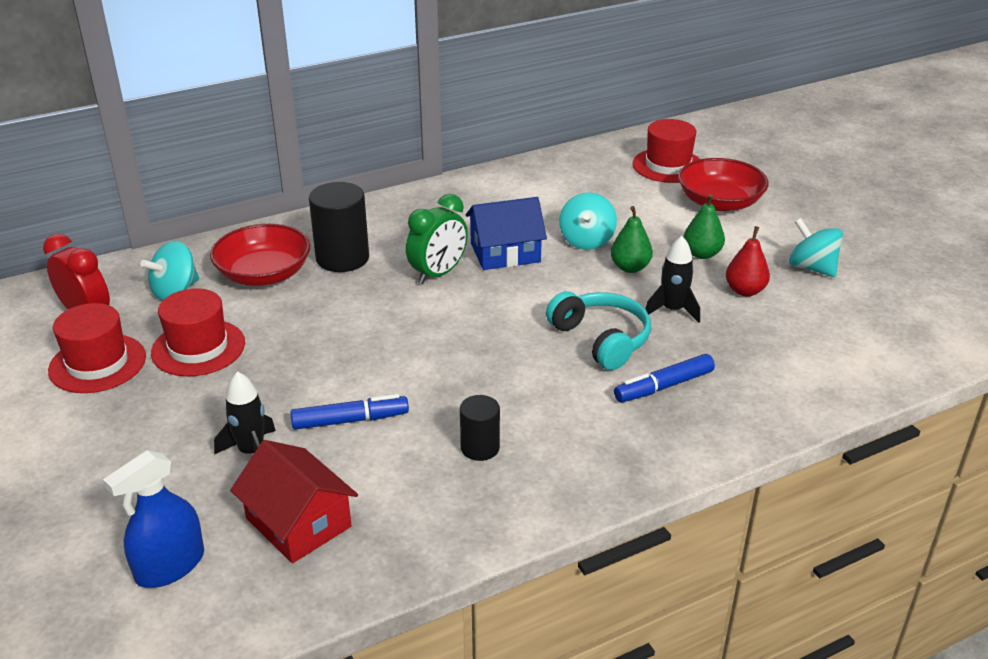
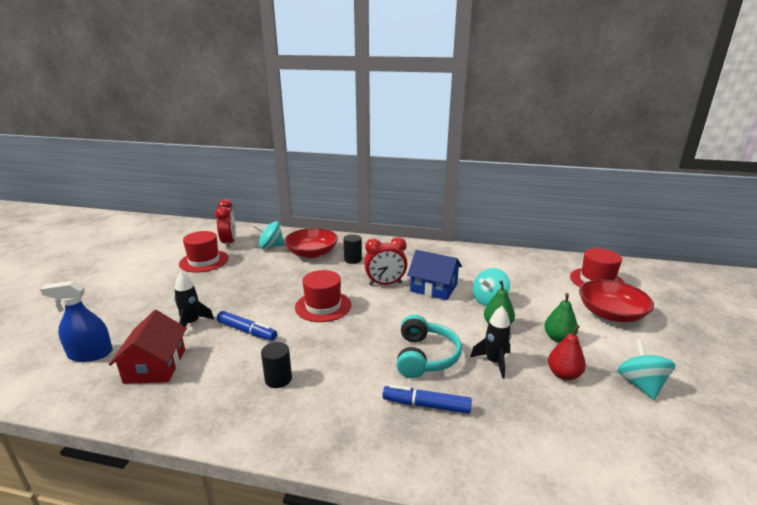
camera: 40 degrees right, 10 degrees down
red hat [151,288,245,376] -> red hat moved to [295,270,351,322]
black cylinder [309,182,369,272] -> black cylinder [343,234,362,264], size x0.58
green clock [406,194,468,284] -> red clock [364,237,407,285]

